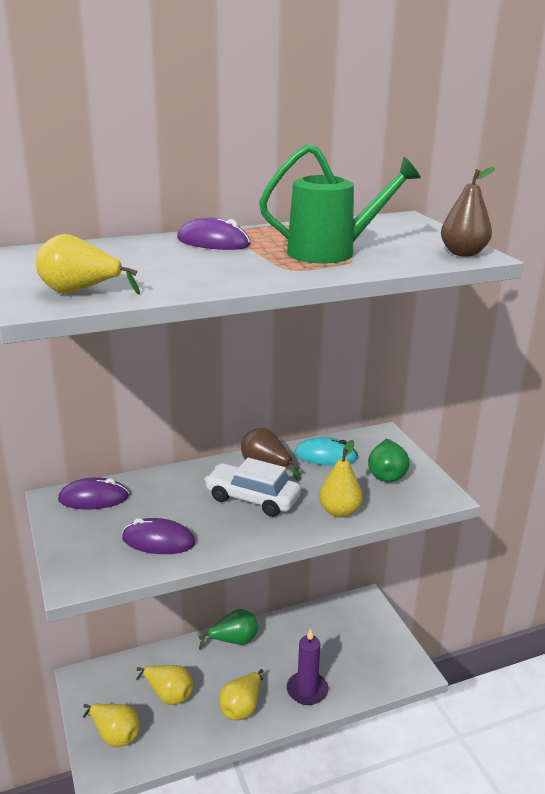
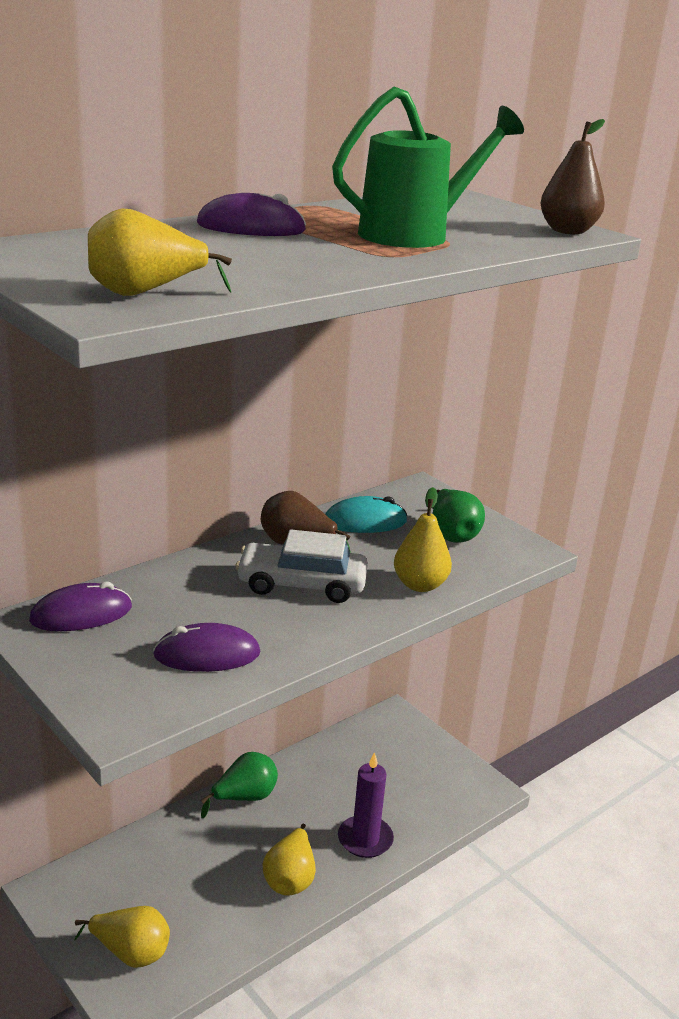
camera: 20 degrees left, 0 degrees up
yellow pear [136,665,193,705] -> none

